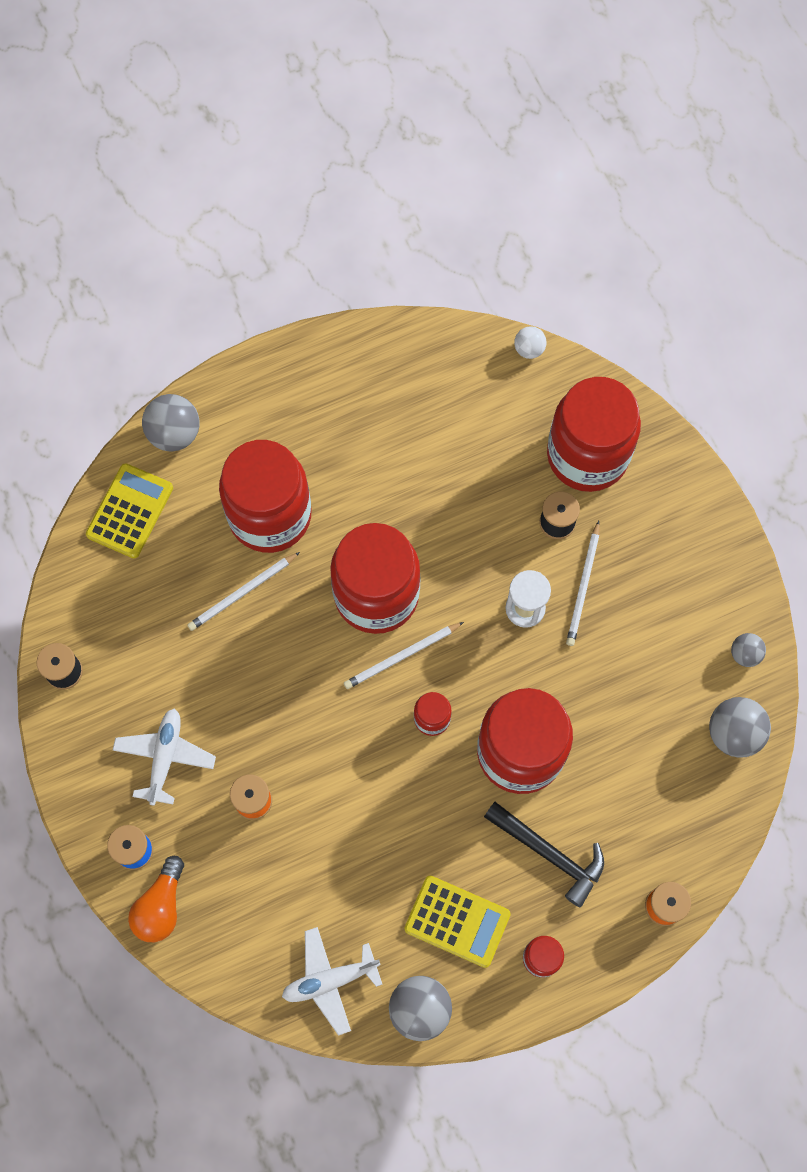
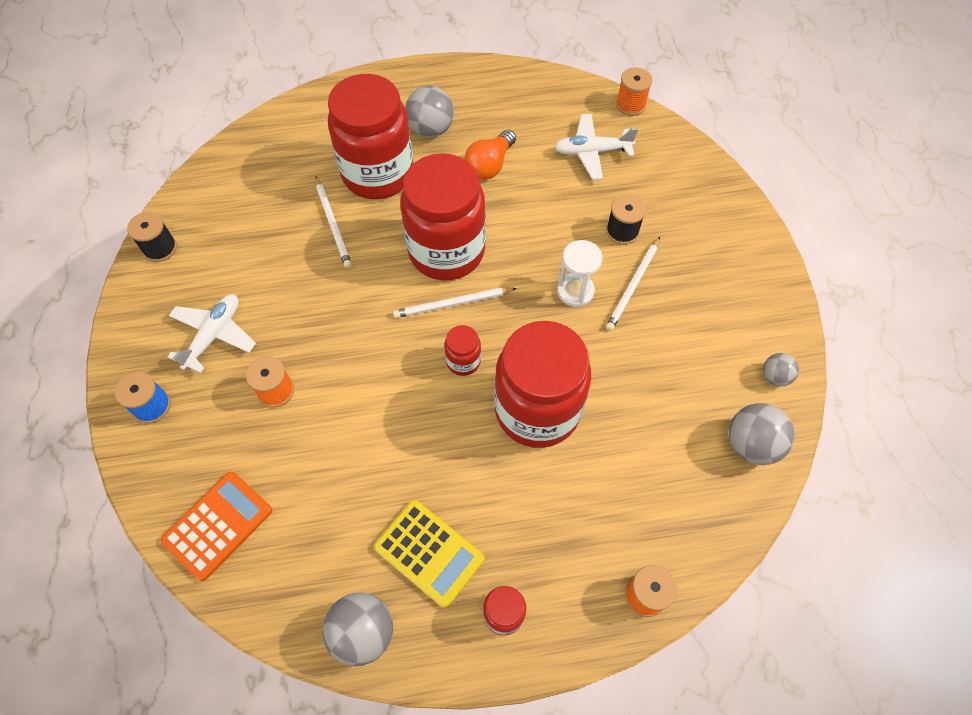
camera: 15 degrees right, 10 degrees down
yellow calculator [86,463,173,558] -> none
orange light bulb [128,856,184,942] -> orange light bulb moved to [465,129,516,180]
grey ball [142,394,200,452] -> grey ball moved to [405,85,454,137]
white pencil [188,552,300,631] -> white pencil turned 90 degrees counterclockwise [315,177,352,268]
white plane [282,927,383,1036] -> white plane moved to [554,114,638,180]
black hammer [484,802,604,907] -> none
white ball [514,326,547,359] -> orange spool [616,68,652,116]
red jar [547,377,641,492] -> none
none -> orange calculator [161,472,272,581]

